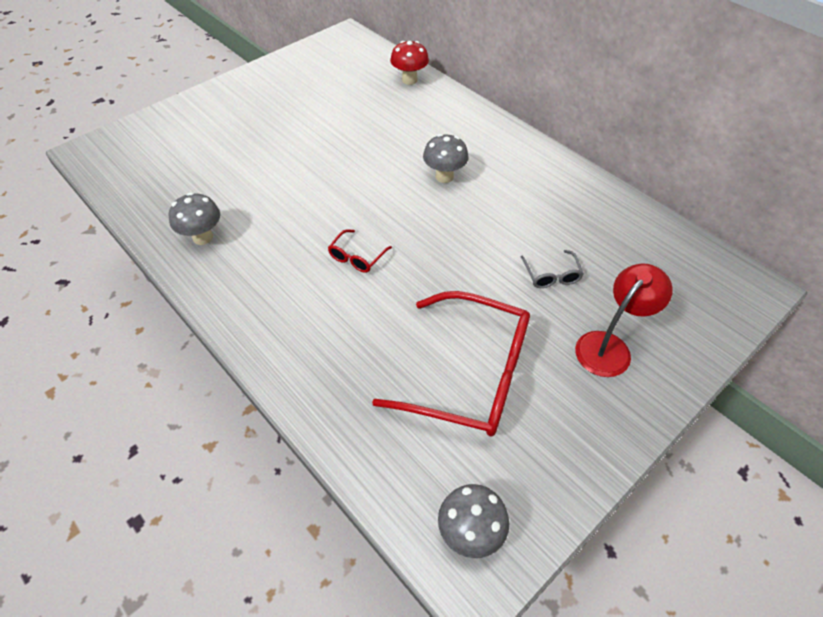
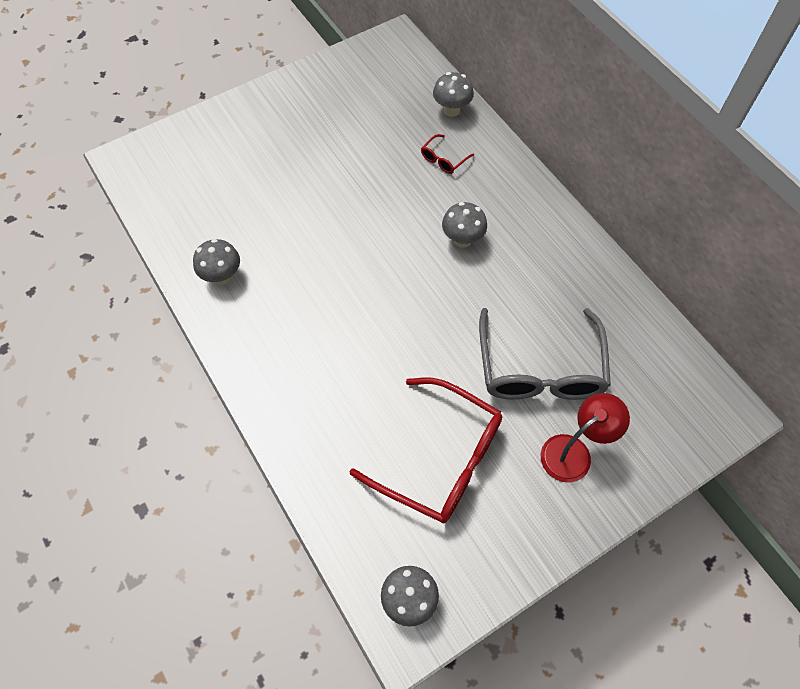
camera: 10 degrees right, 10 degrees up
red glasses [328,229,392,273] -> red glasses moved to [421,134,474,174]
red mushroom [390,41,429,85] -> grey mushroom [433,72,474,117]
grey glasses [521,250,584,288] -> grey glasses [479,308,611,400], size x2.40

